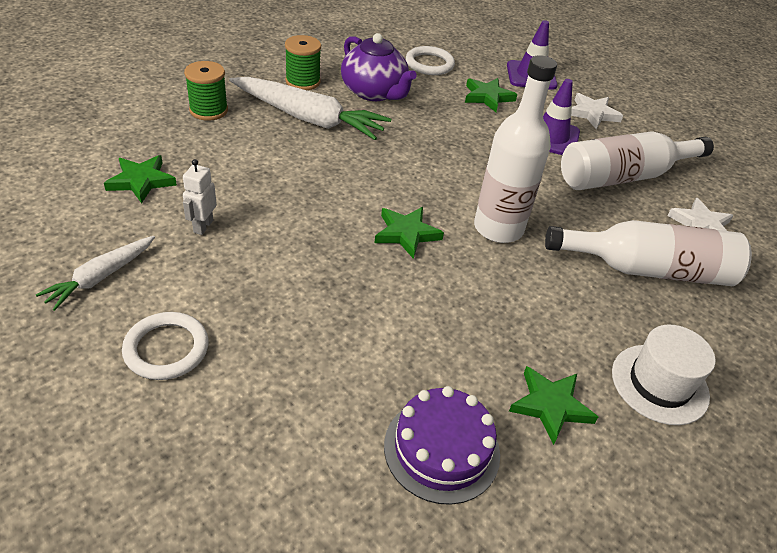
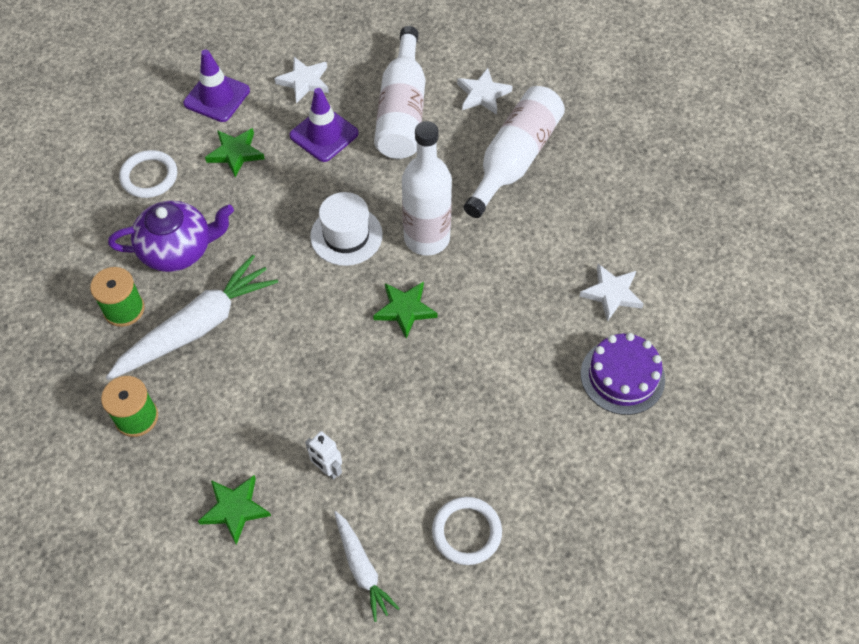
camera: 60 degrees left, 15 degrees up
green star [509,366,598,445] -> white star [580,264,644,322]
white hat [612,324,716,425] -> white hat moved to [310,192,383,266]

